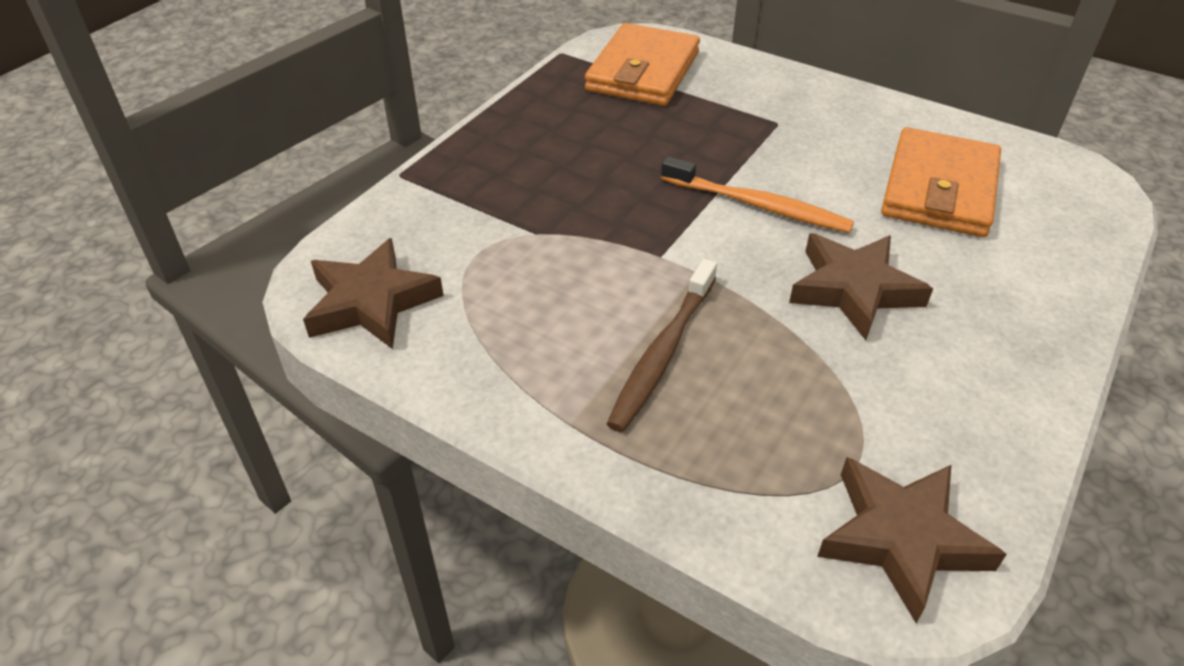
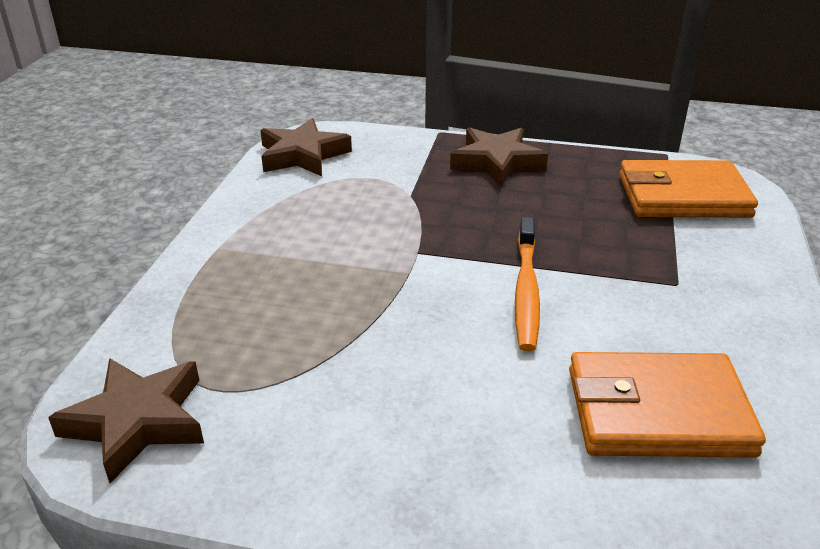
camera: 70 degrees right, 10 degrees down
brown toothbrush [606,259,717,432] -> none
brown star [789,233,933,340] -> brown star moved to [450,127,548,187]

